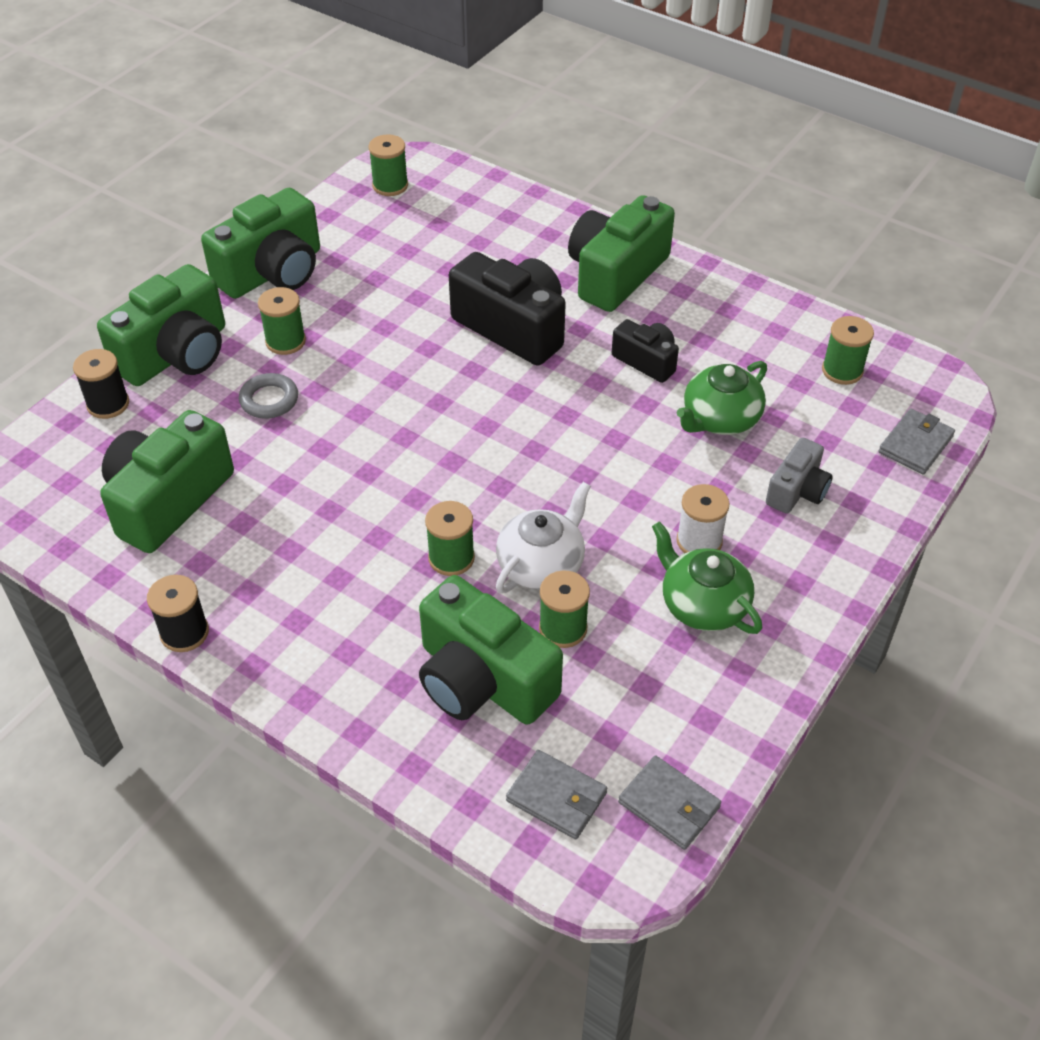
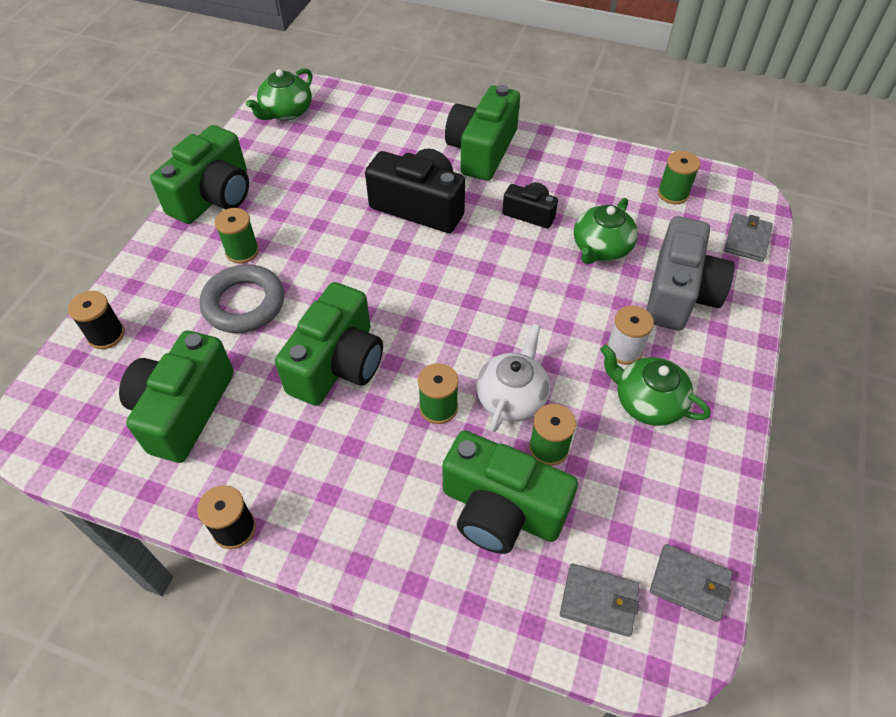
camera: 15 degrees left, 5 degrees up
green camera [97,264,225,386] -> green camera moved to [275,282,383,406]
grey ring [239,373,298,419] -> grey ring [200,264,284,333], size x1.68
green spool [369,134,408,196] -> green teapot [246,68,312,120]
grey camera [766,437,833,514] -> grey camera [647,216,735,330], size x1.83

